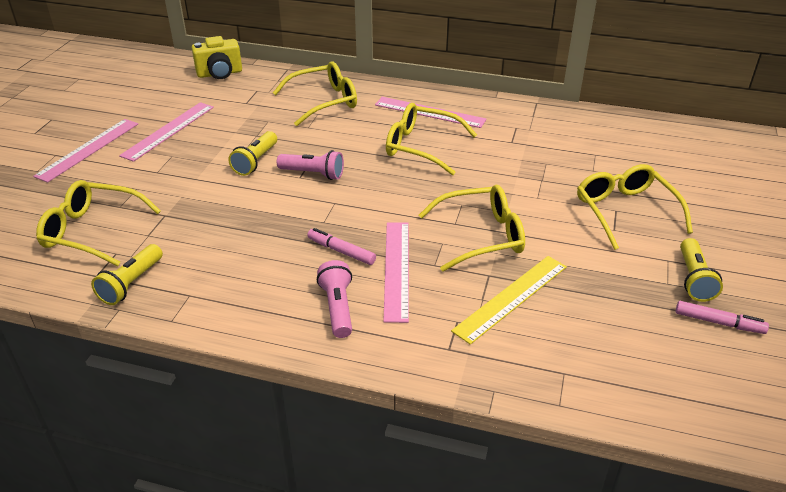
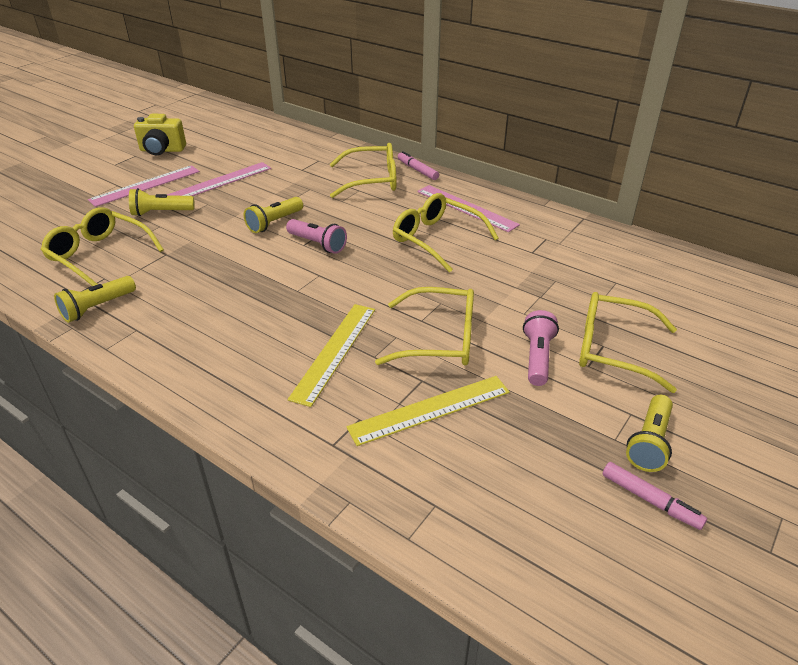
camera: 20 degrees right, 0 degrees up
yellow camera [192,36,242,79] -> yellow camera moved to [134,114,186,155]
pink marker [307,228,376,265] -> pink marker moved to [398,151,439,180]
pink flashlight [317,260,352,338] -> pink flashlight moved to [523,310,559,386]
pink ruler [383,222,409,323] -> yellow ruler [288,304,375,407]
yellow glasses [577,164,693,250] -> yellow glasses turned 75 degrees counterclockwise [579,292,677,393]
none -> yellow flashlight [129,188,195,216]

